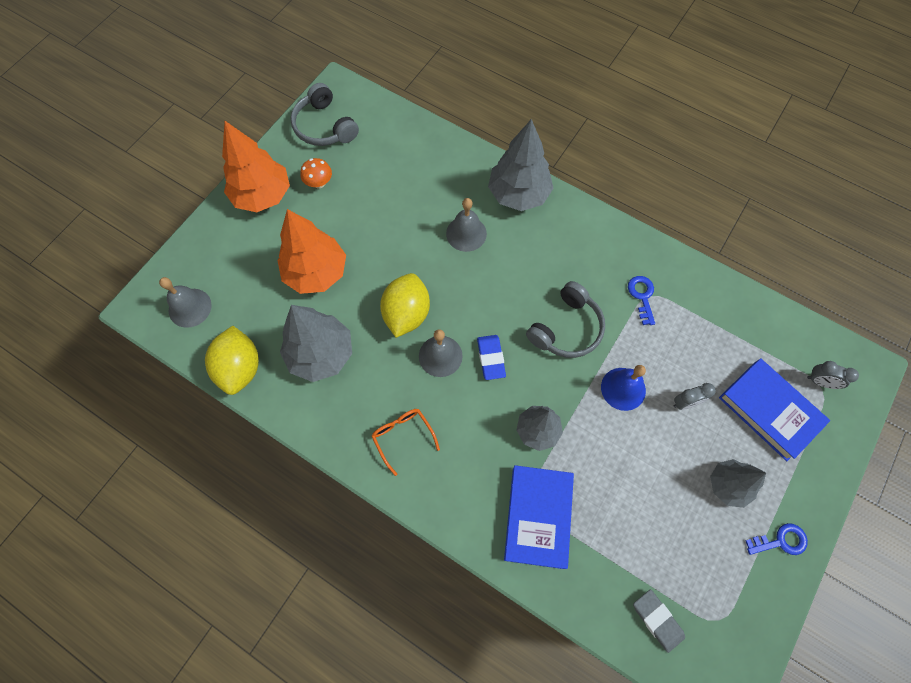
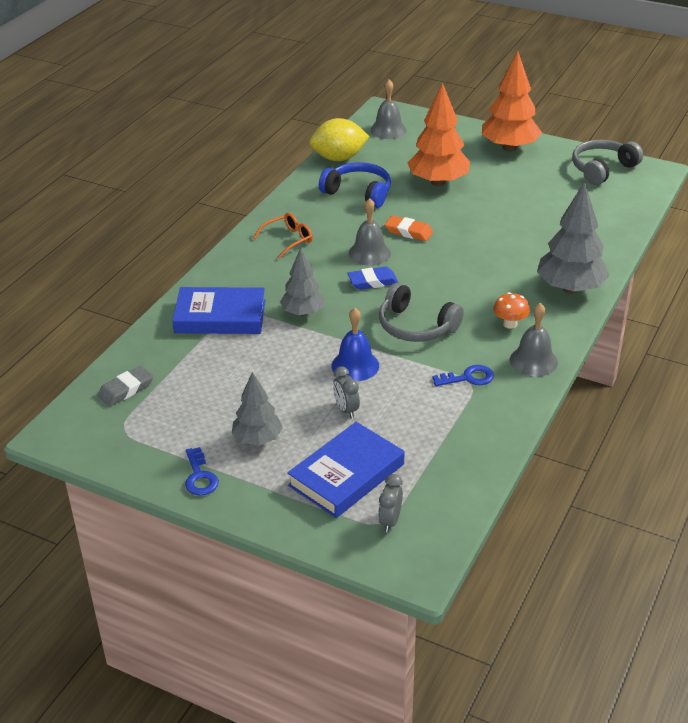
camera: 85 degrees right, 30 degrees down
grey tree [280,305,352,382] -> blue headphones [319,162,391,208]
orange mushroom [300,158,332,189] -> orange mushroom moved to [493,292,530,329]
yellow lemon [380,273,430,338] -> orange eraser [385,215,433,241]
grey bell [446,198,487,252] -> grey bell moved to [510,303,558,377]

